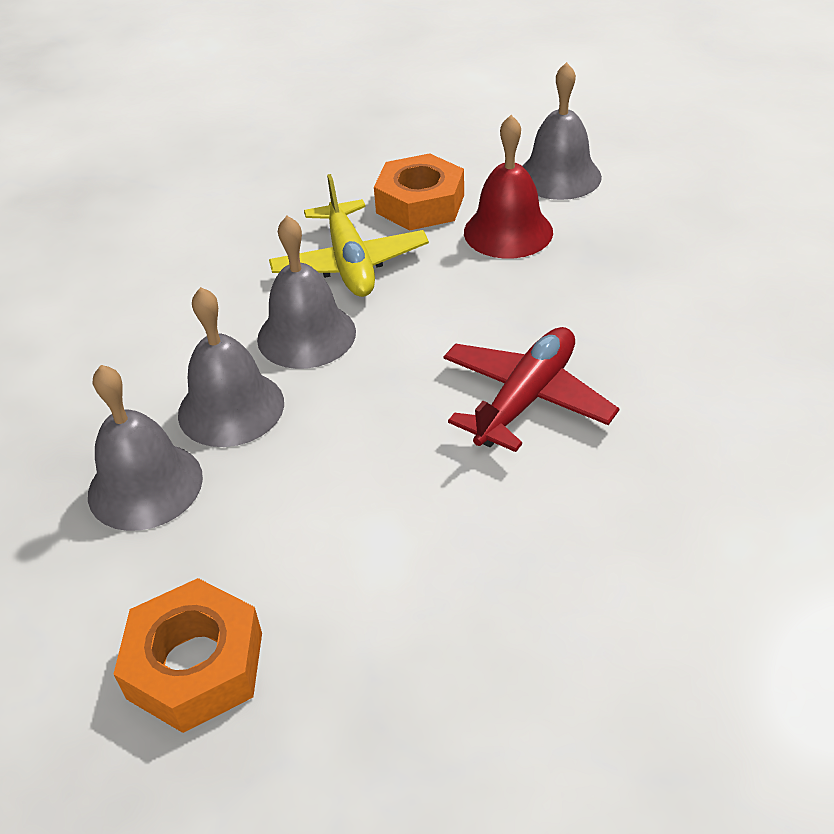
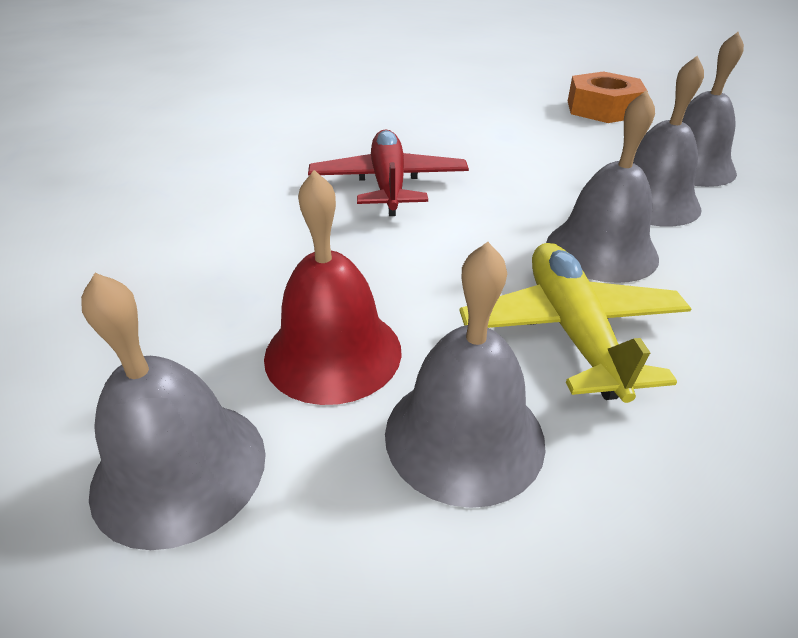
camera: 175 degrees left, 5 degrees down
orange nut [374,153,464,231] -> grey bell [385,242,546,508]
red plane [443,327,619,452] -> red plane turned 135 degrees clockwise [308,129,469,216]

